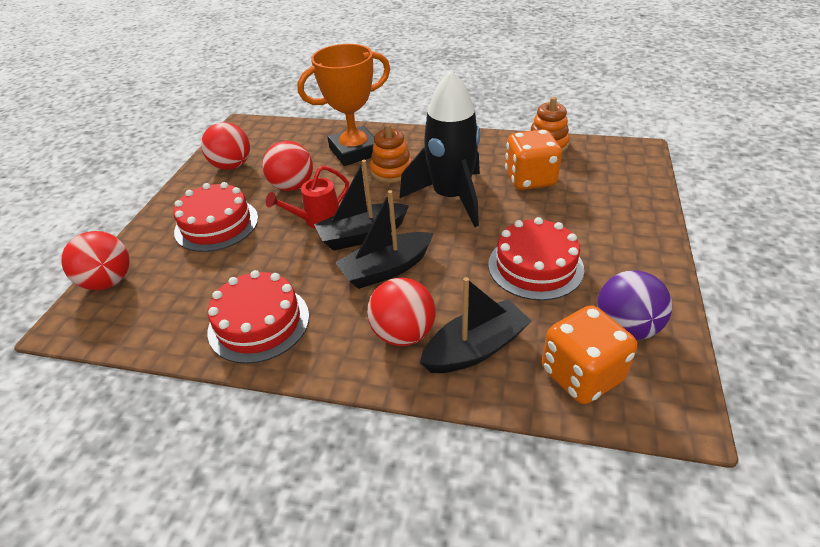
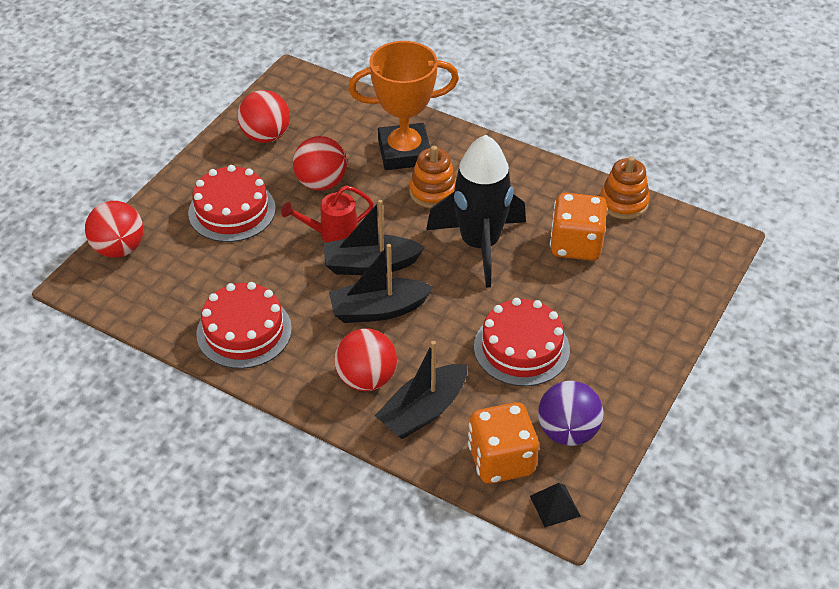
camera: 15 degrees right, 5 degrees up
black boat [420,277,531,373] -> black boat turned 150 degrees clockwise [375,341,467,439]
none -> black pyramid [530,483,581,527]

